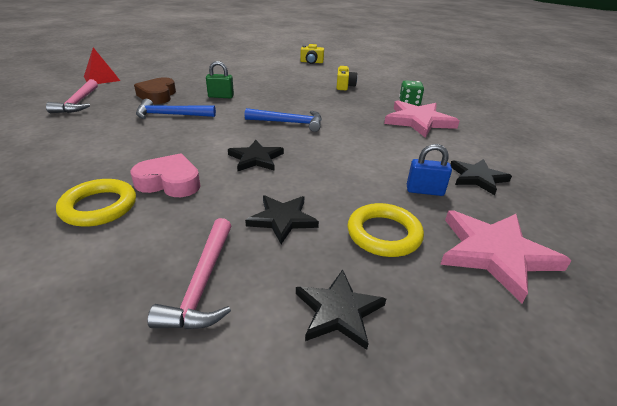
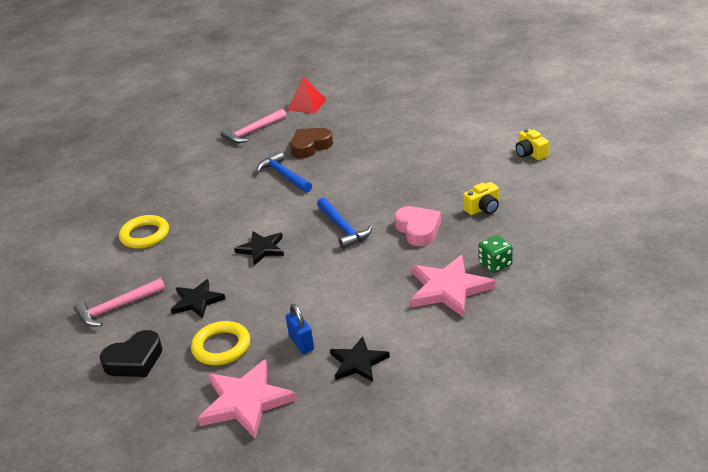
camera: 60 degrees right, 0 degrees up
pink heart [131,153,200,197] -> pink heart moved to [394,206,441,246]
green padlock [206,61,234,98] -> none
black star [296,269,386,350] -> black heart [100,330,163,377]

